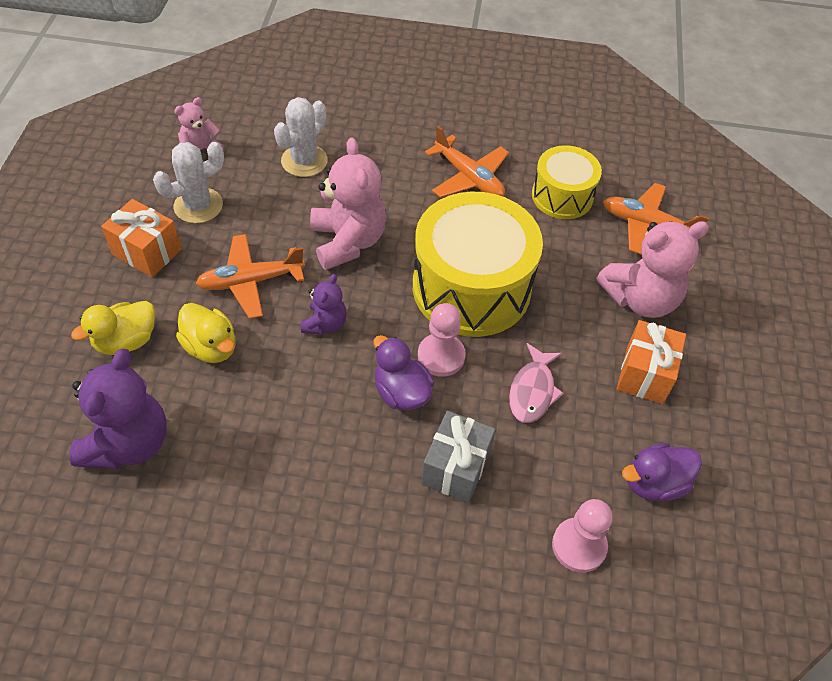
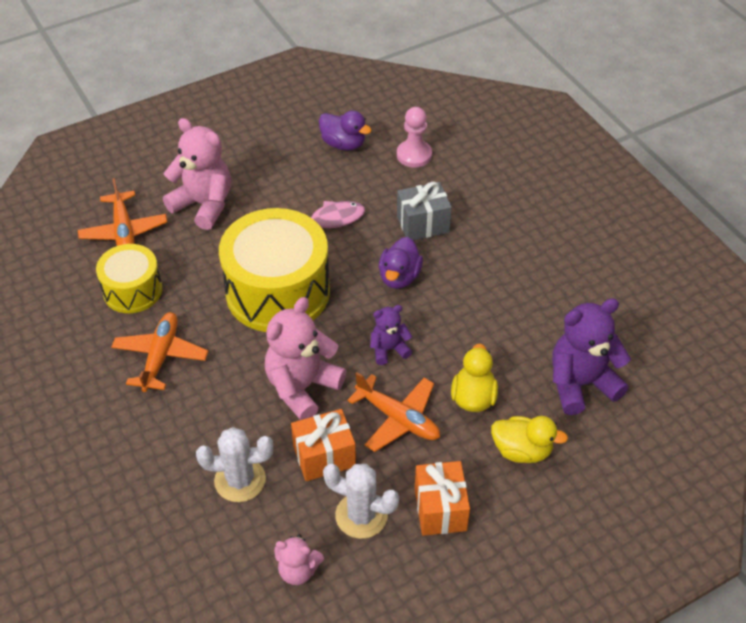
camera: 125 degrees left, 5 degrees down
pink pawn [418,303,466,377] -> none
orange gift [617,320,686,404] -> orange gift moved to [291,409,356,481]

